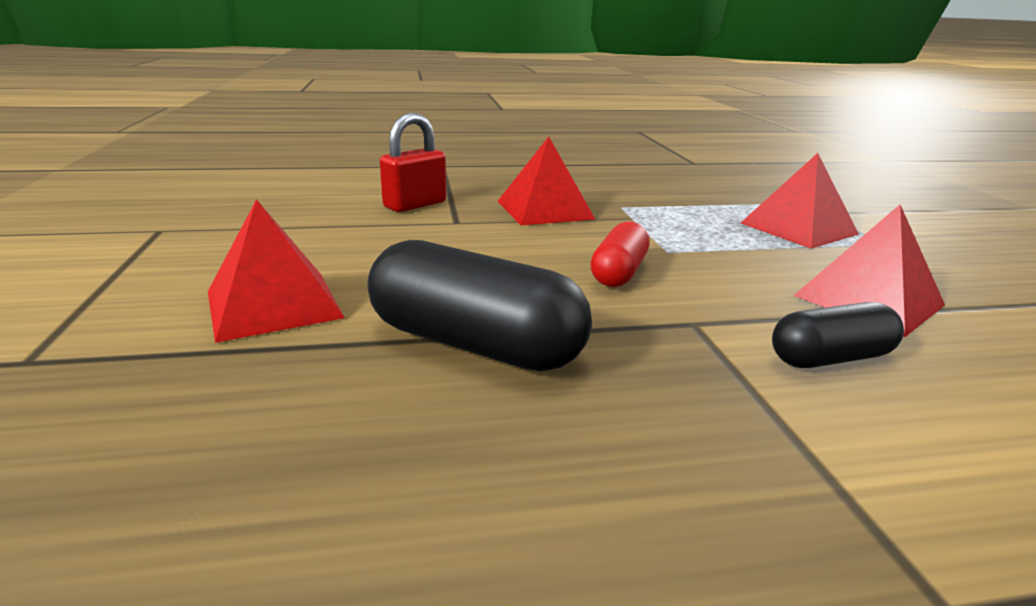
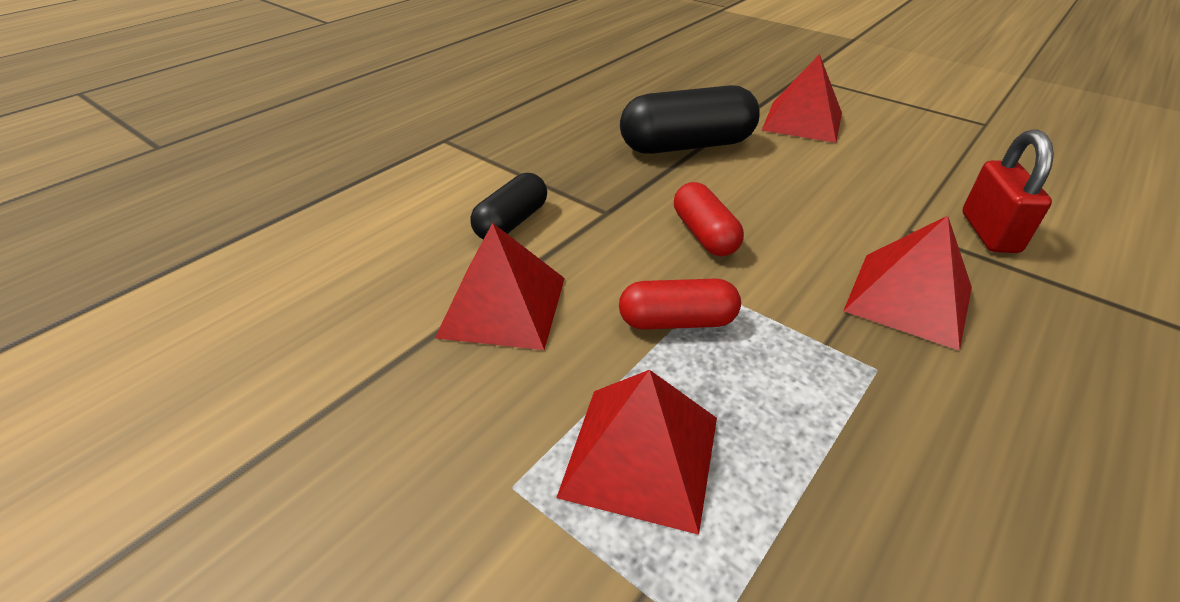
camera: 140 degrees right, 15 degrees up
none -> red capsule [619,279,741,330]

